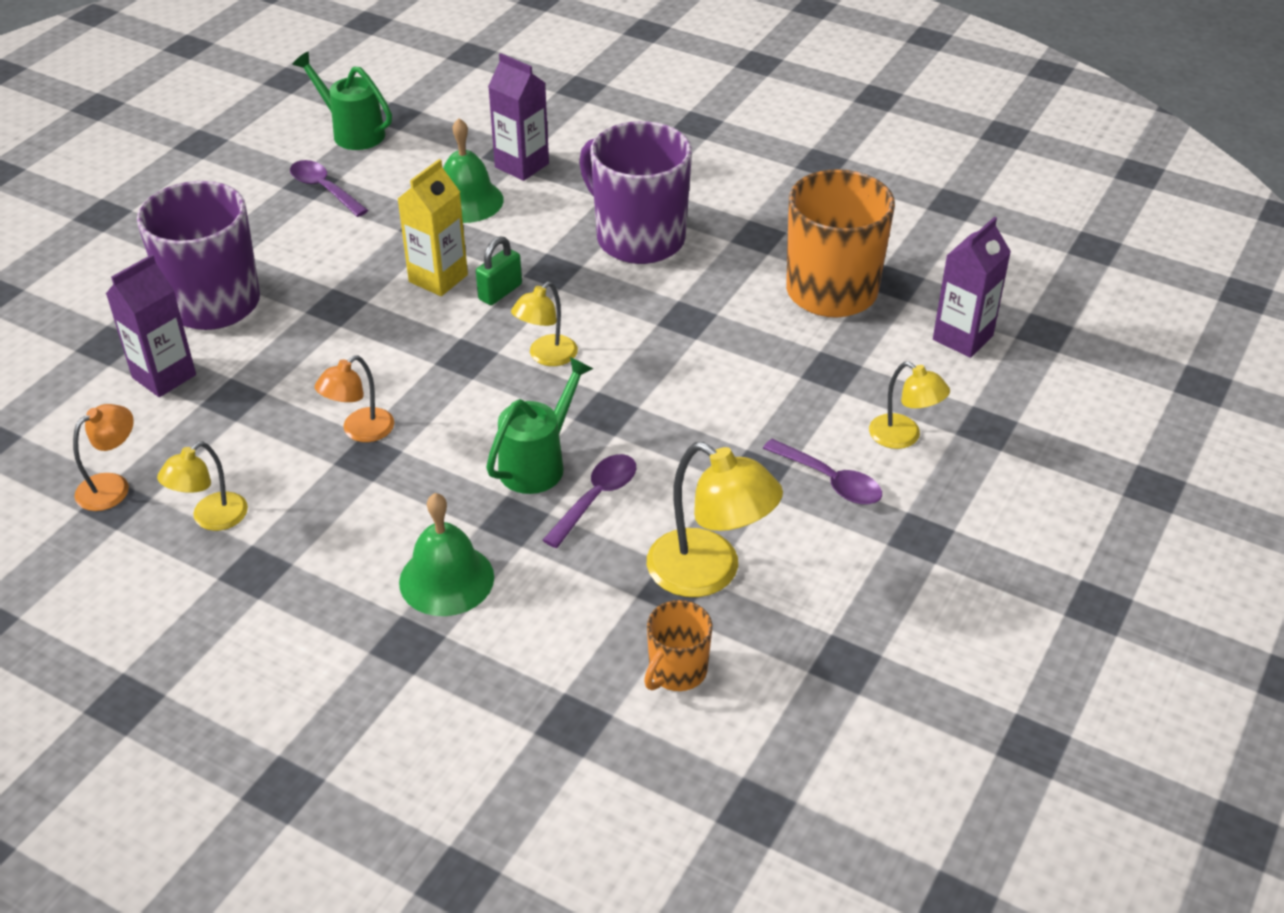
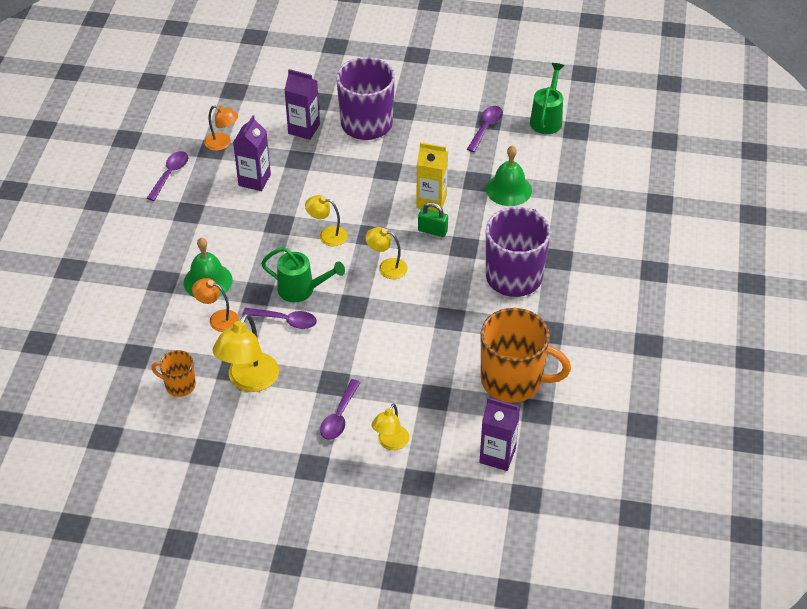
camera: 70 degrees right, 5 degrees up
yellow lamp [157,442,248,531] -> yellow lamp moved to [305,195,348,247]
orange lamp [315,355,394,442] -> orange lamp moved to [192,278,239,332]
purple carton [488,53,549,181] -> purple carton moved to [233,115,271,191]
none -> purple spoon [147,151,188,201]

